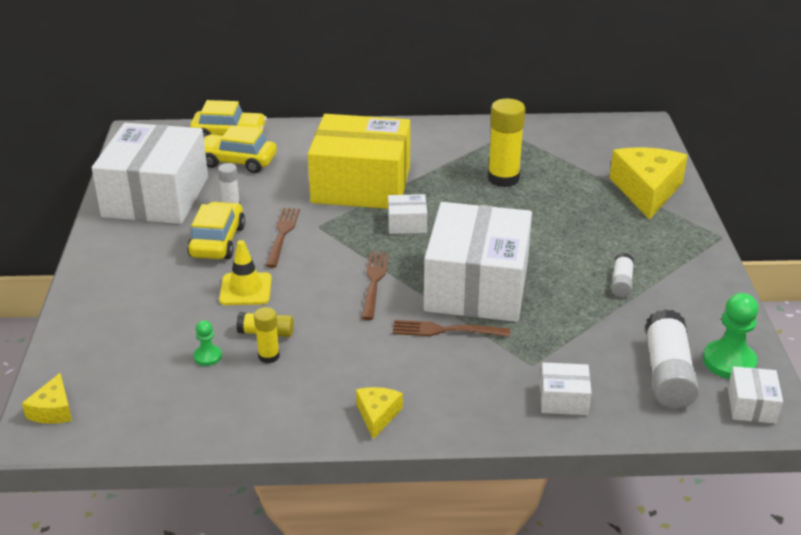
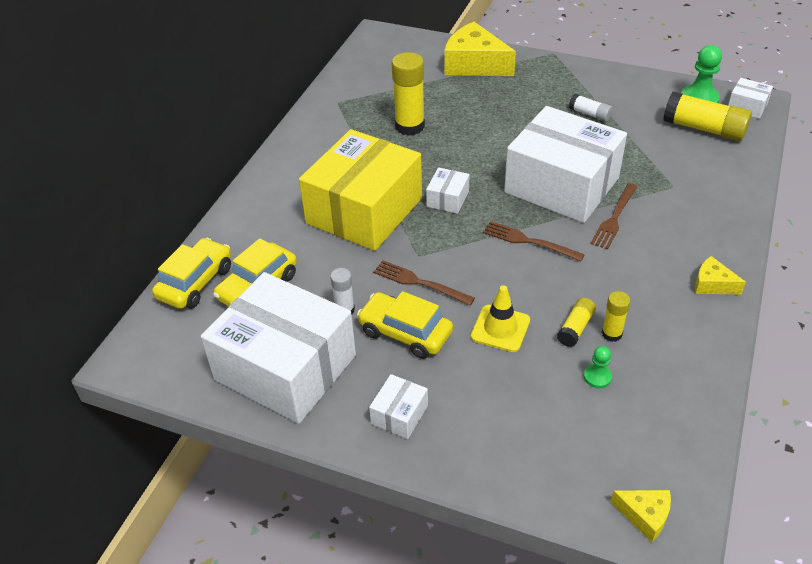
camera: 65 degrees left, 10 degrees up
white box [540,362,592,415] -> white box moved to [369,374,428,439]
white glue stick [645,309,699,409] -> yellow glue stick [663,91,752,141]

